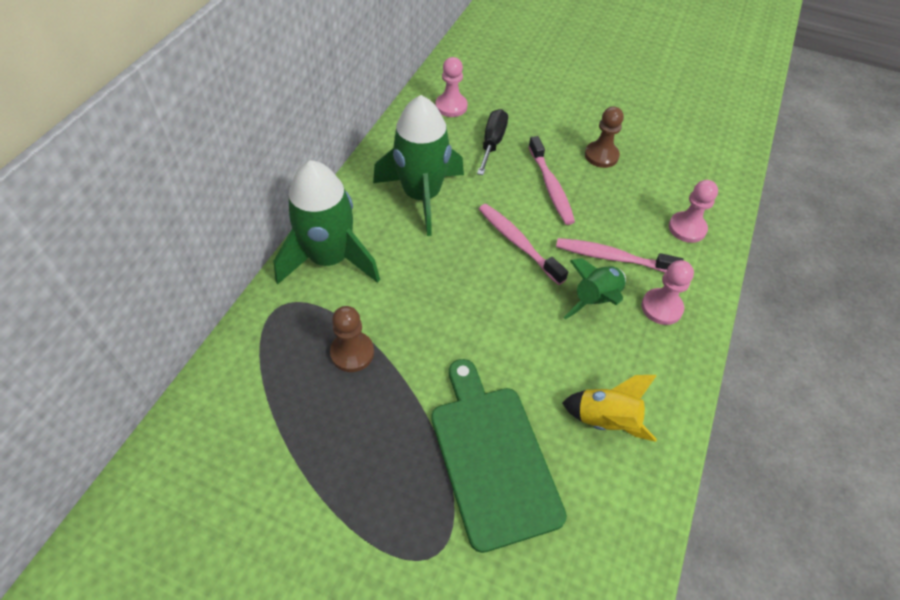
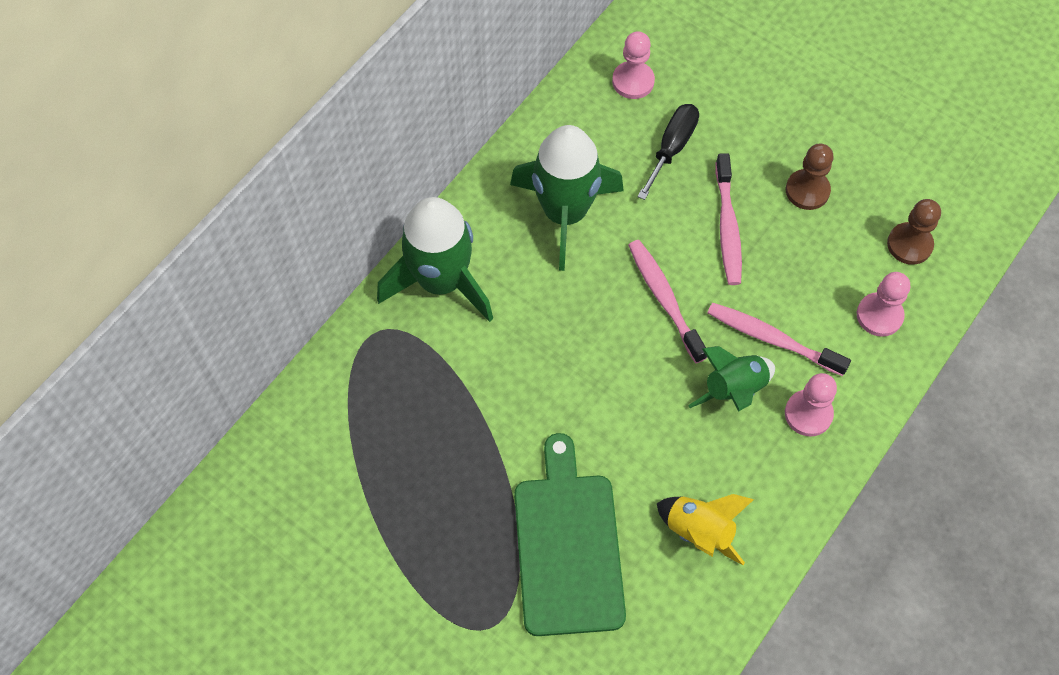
camera: 15 degrees right, 10 degrees up
brown pawn [330,306,374,372] -> brown pawn moved to [887,199,941,265]

